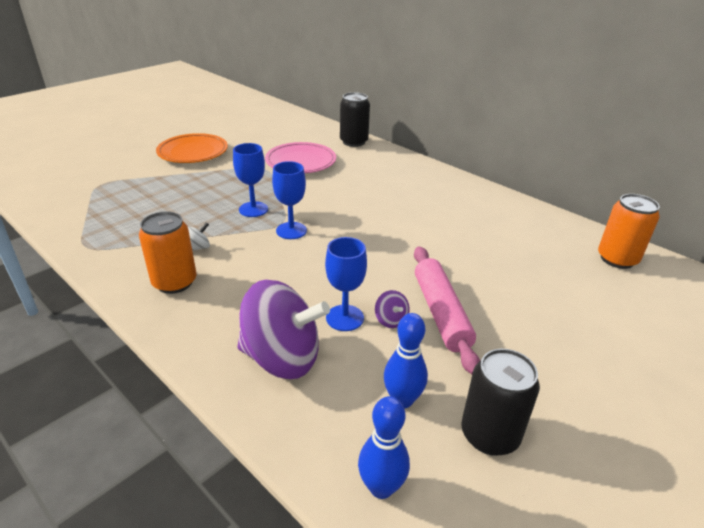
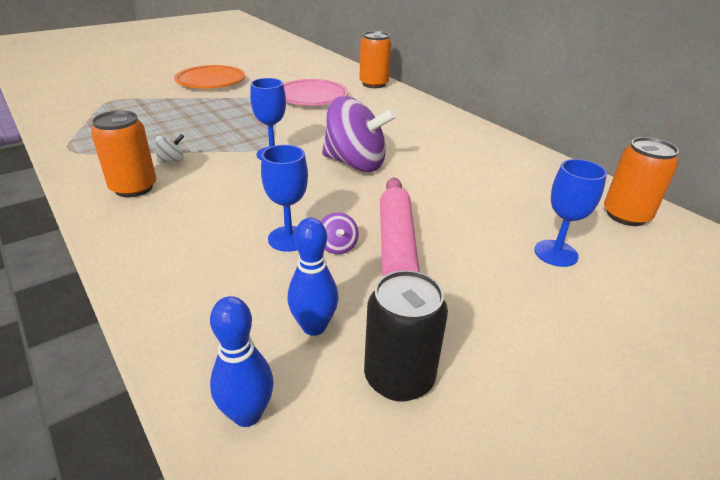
camera: 10 degrees right, 0 degrees up
blue goblet [233,143,268,217] -> blue goblet moved to [534,159,607,267]
purple spinning top [237,280,330,379] -> purple spinning top moved to [322,96,397,172]
black can [340,92,370,147] -> orange can [359,31,391,88]

